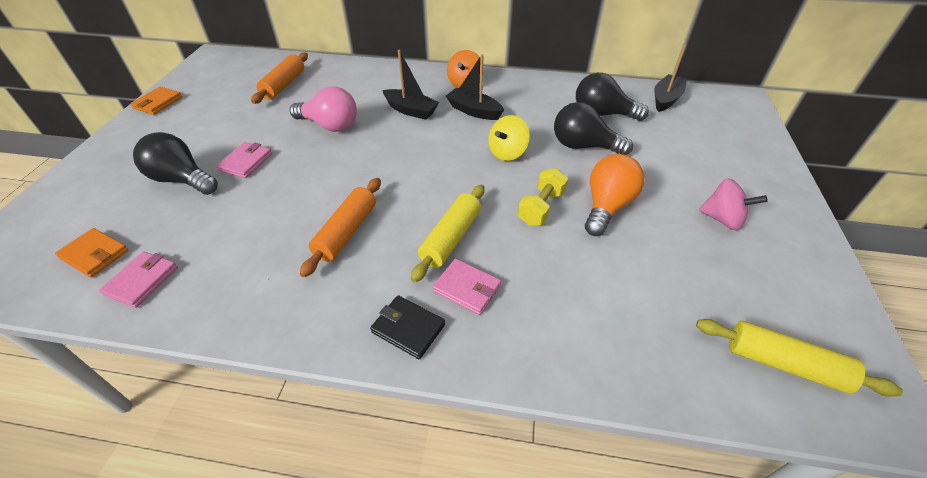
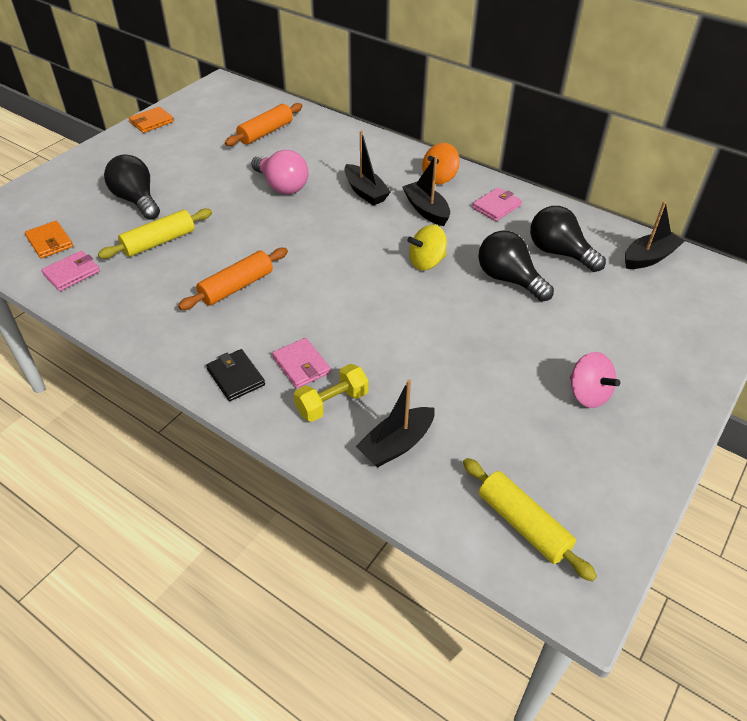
camera: 25 degrees right, 0 degrees up
pink wallet [216,142,272,178] -> pink wallet moved to [472,187,522,221]
yellow rolling pin [411,185,485,282] -> yellow rolling pin moved to [98,208,212,259]
yellow dumbbell [518,168,568,225] -> yellow dumbbell moved to [294,364,369,422]
orange light bulb [585,154,645,236] -> none
none -> black boat [356,380,435,467]

